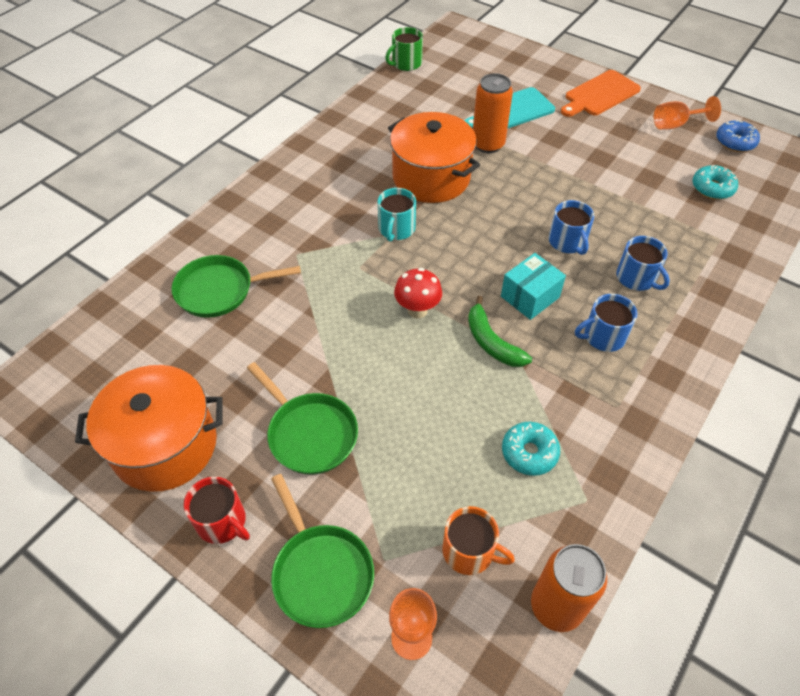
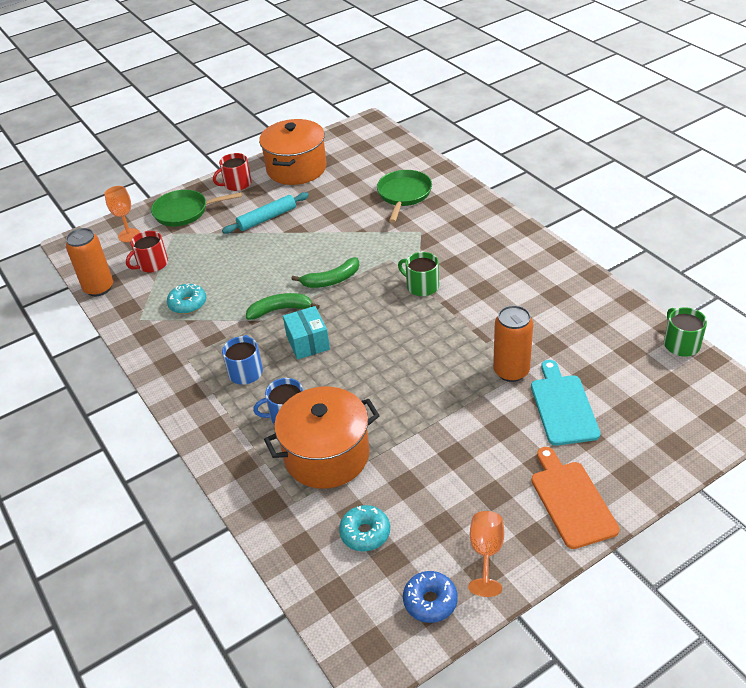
camera: 115 degrees right, 10 degrees down
green pan [247,362,358,475] -> turquoise rolling pin [222,192,309,234]
turquoise mug [378,188,416,242] -> green mug [398,252,439,296]
orange pot [388,112,480,203] -> orange pot moved to [264,387,380,489]
red mushroom [394,268,442,318] -> green banana [292,257,359,288]
orange mug [442,506,515,575] -> red mug [126,231,168,273]
blue mug [549,200,594,255] -> none

